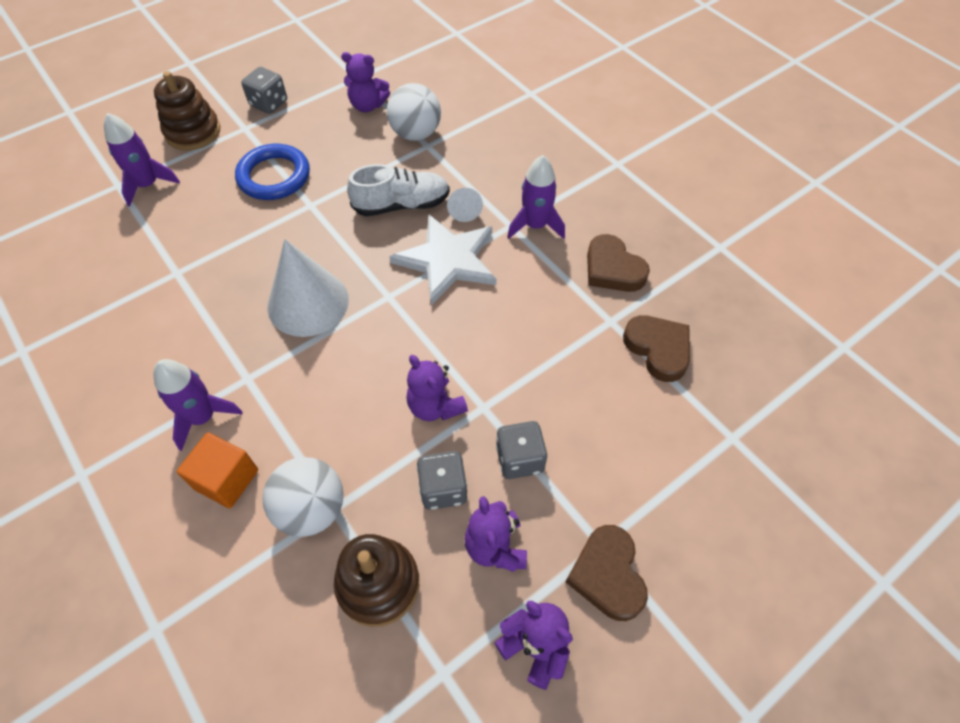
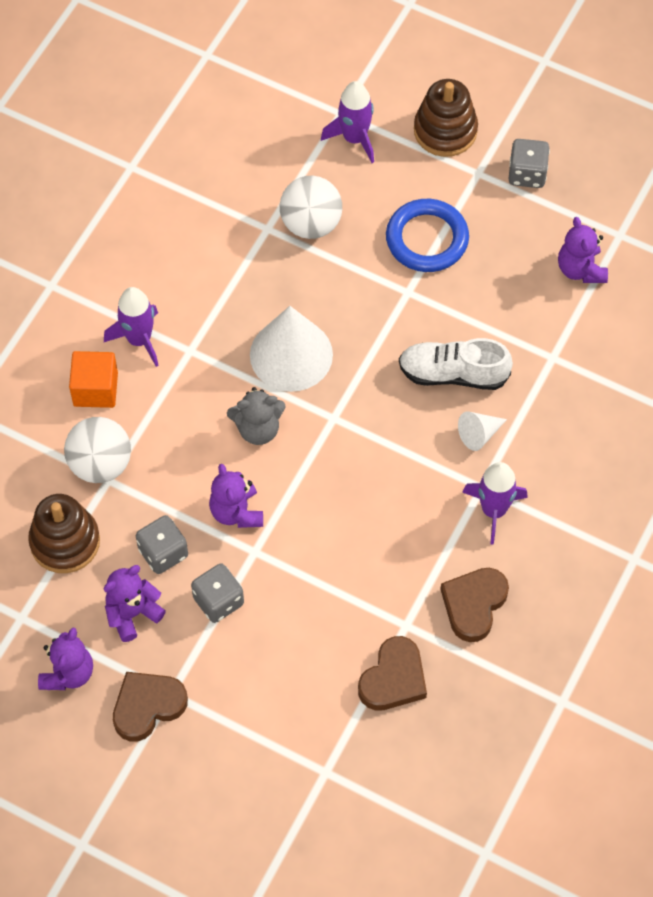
camera: 65 degrees right, 5 degrees up
white shoe [347,164,450,216] -> white shoe turned 135 degrees clockwise [399,338,513,390]
white ball [387,83,441,141] -> white ball moved to [280,176,342,239]
white star [389,214,497,305] -> none
purple teddy bear [406,355,468,421] -> purple teddy bear turned 45 degrees counterclockwise [209,464,263,528]
none -> grey teddy bear [227,387,286,445]

